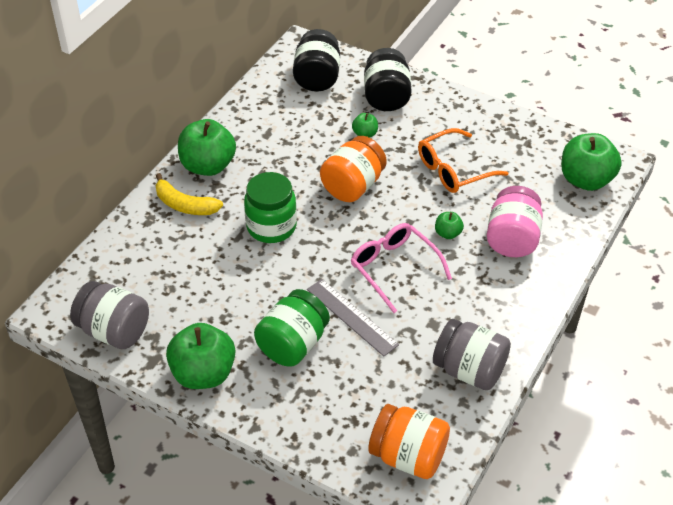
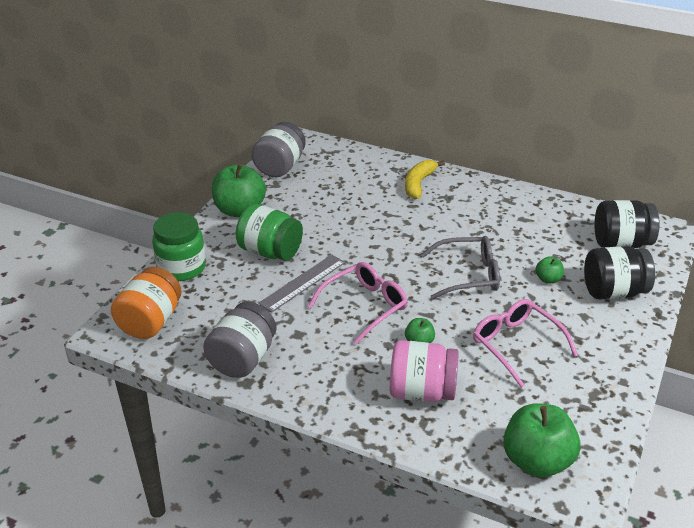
camera: 85 degrees right, 10 degrees down
green apple [178,119,236,176] -> none
green jar [244,172,297,243] -> green jar moved to [152,212,206,281]
orange jar [320,136,387,202] -> grey glasses [421,236,500,299]
orange glasses [418,128,508,193] -> pink glasses [473,299,578,388]

